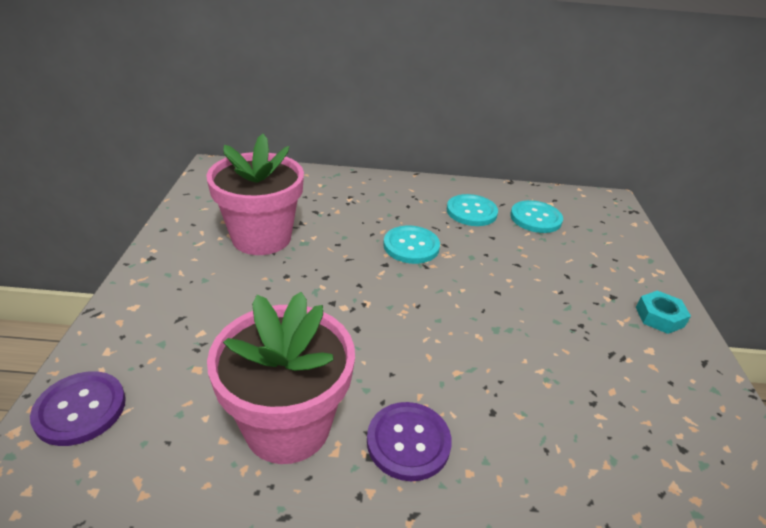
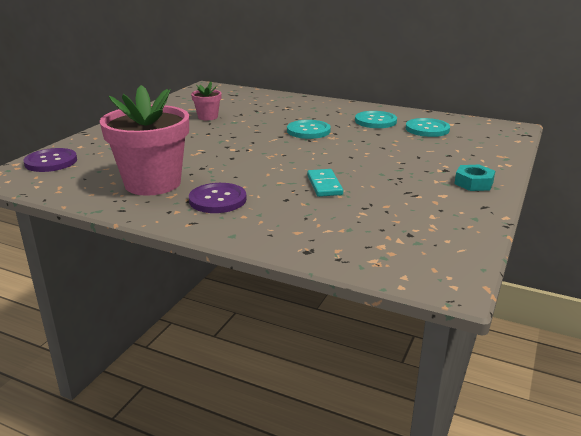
camera: 25 degrees right, 10 degrees down
pink flower pot [206,134,304,255] -> pink flower pot [191,82,222,120], size x0.47
none -> turquoise domino [307,169,343,197]

